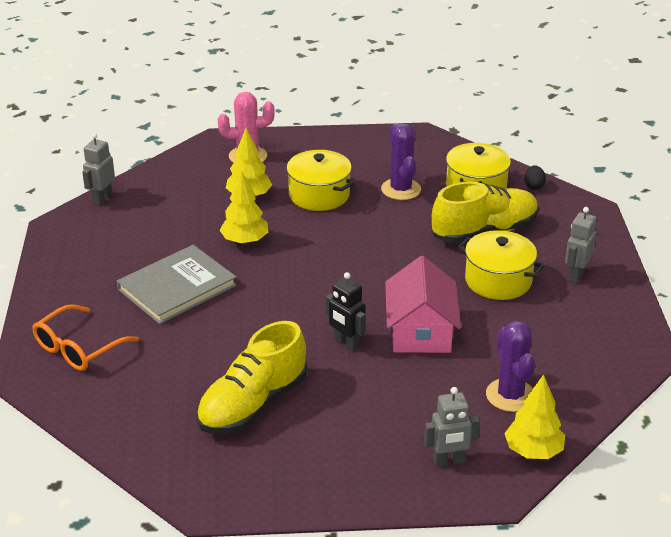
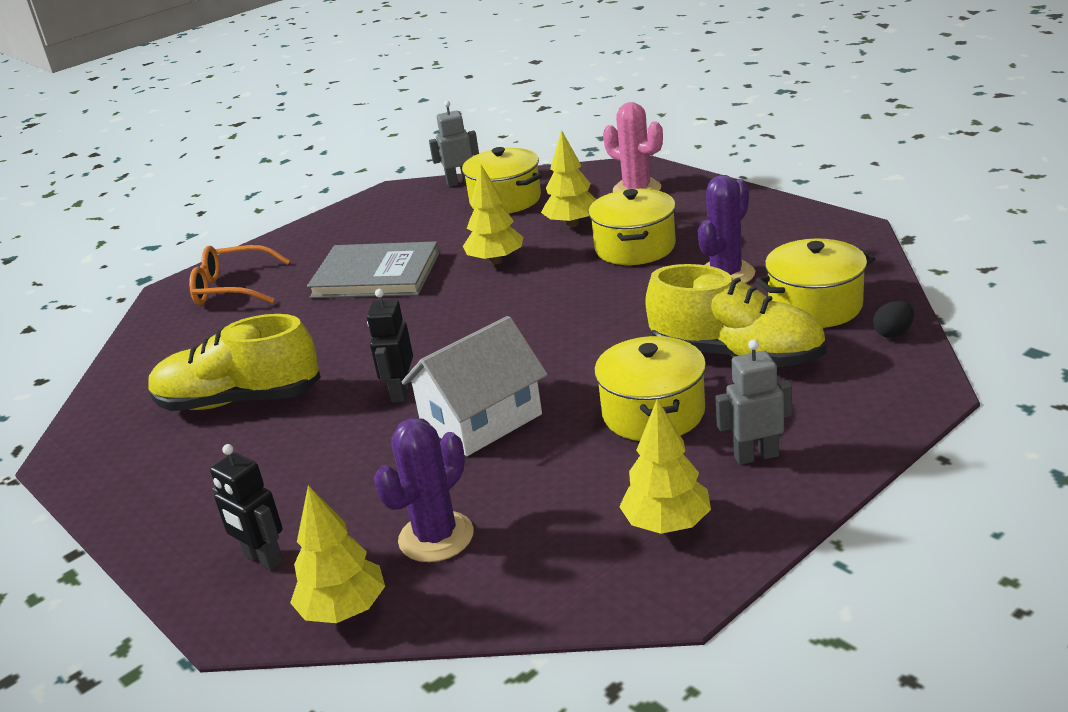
camera: 55 degrees right, 5 degrees down
pink house [385,256,461,353] -> white house [402,316,547,456]
grey robot [424,387,480,467] -> black robot [210,444,283,571]
none -> yellow pot [462,147,542,214]
none -> yellow tree [619,399,711,534]

